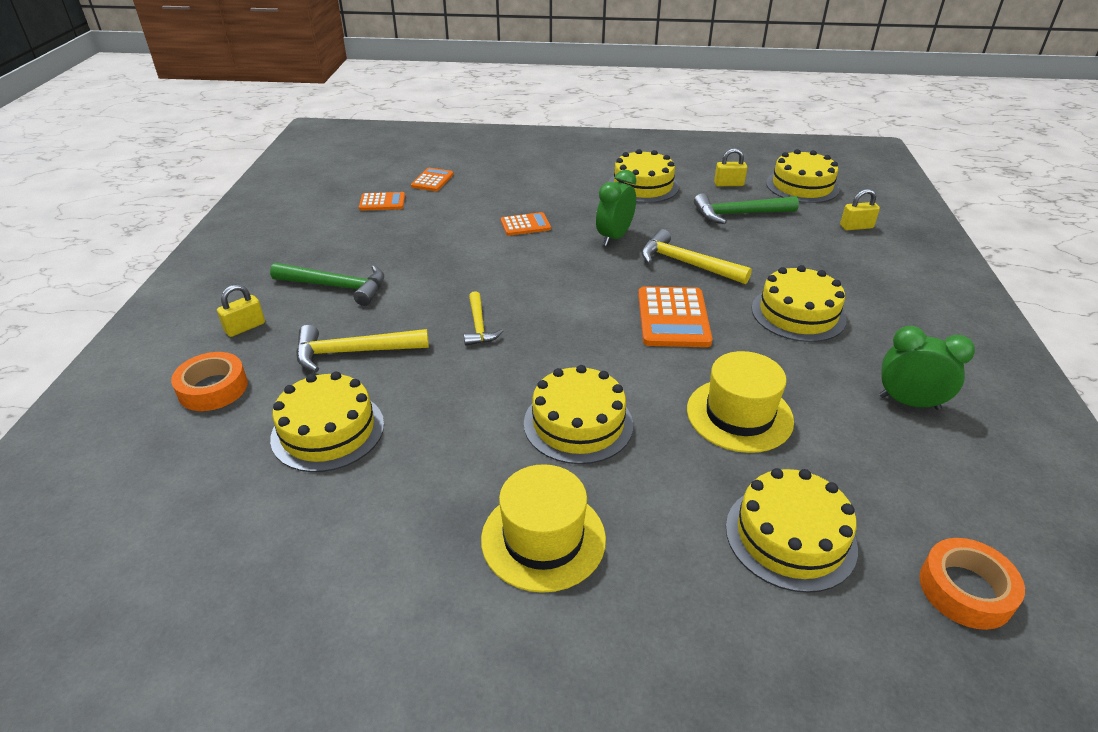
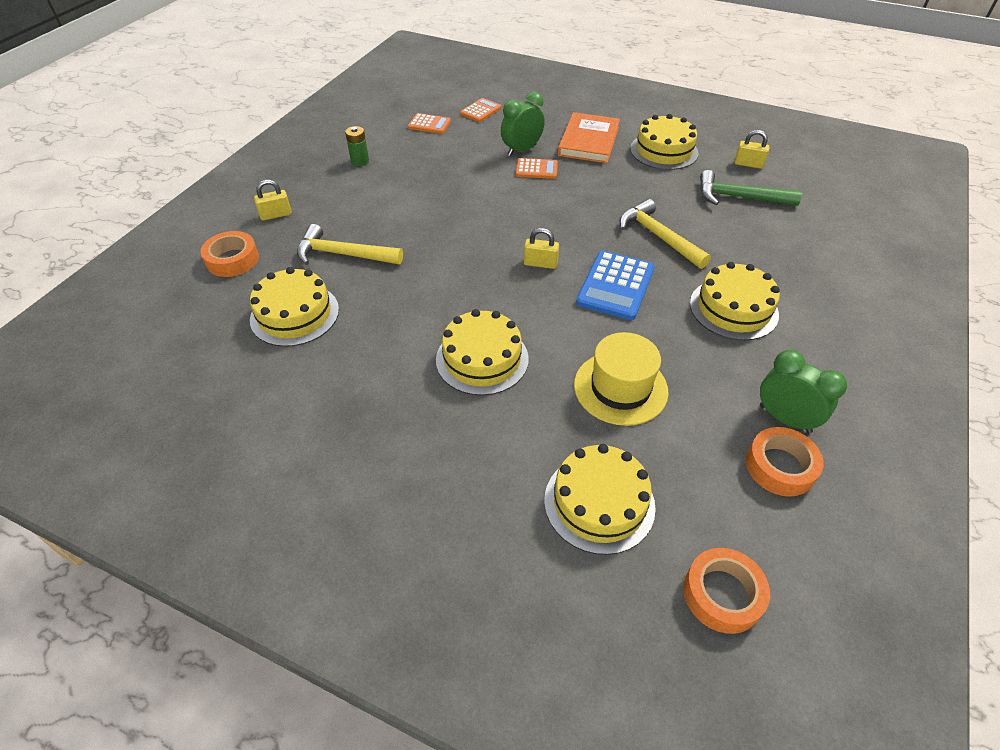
camera: 20 degrees right, 10 degrees up
green hammer [270,262,384,306] -> none
yellow hammer [464,291,503,346] -> none
yellow hat [481,464,606,593] -> none
green clock [596,170,637,246] -> green clock moved to [501,92,545,156]
orange calculator [638,287,712,347] -> blue calculator [576,251,655,320]
yellow cake [766,149,840,203] -> none
yellow padlock [840,189,880,230] -> yellow padlock moved to [524,228,559,269]
none -> green battery [345,126,369,166]
none -> orange book [558,112,620,163]
none -> orange tape [746,427,824,497]

